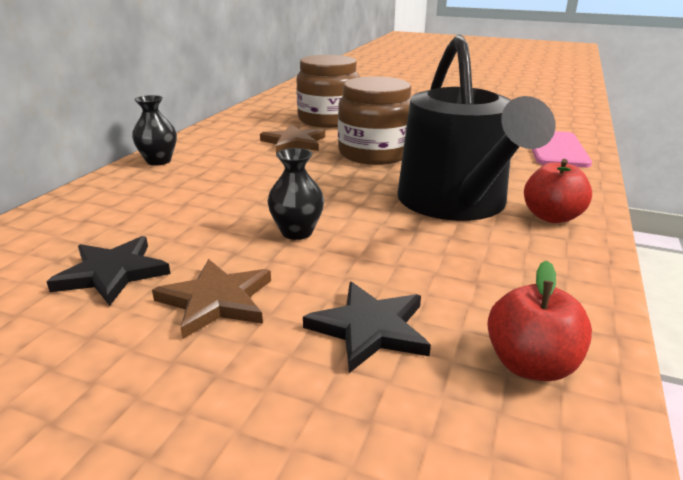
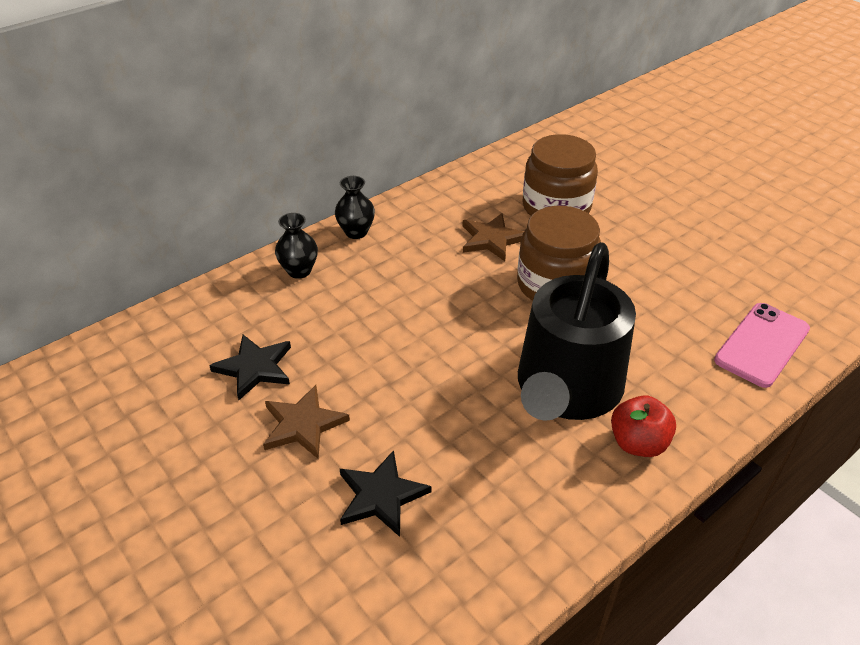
camera: 30 degrees right, 15 degrees up
black vase [267,148,324,240] -> black vase moved to [275,213,318,279]
red apple [487,260,592,381] -> none

